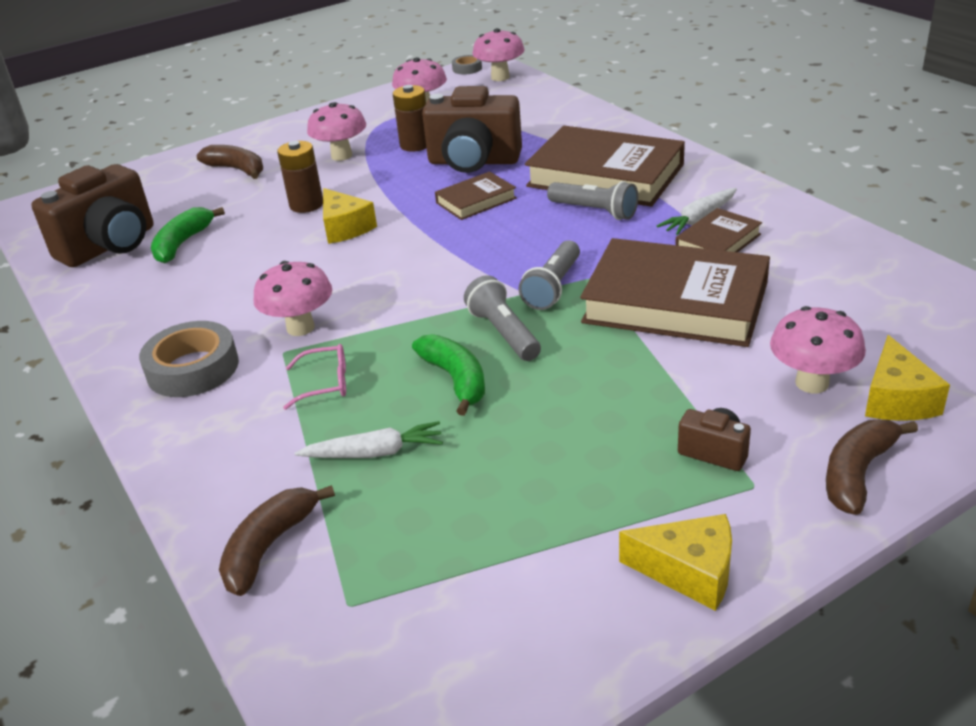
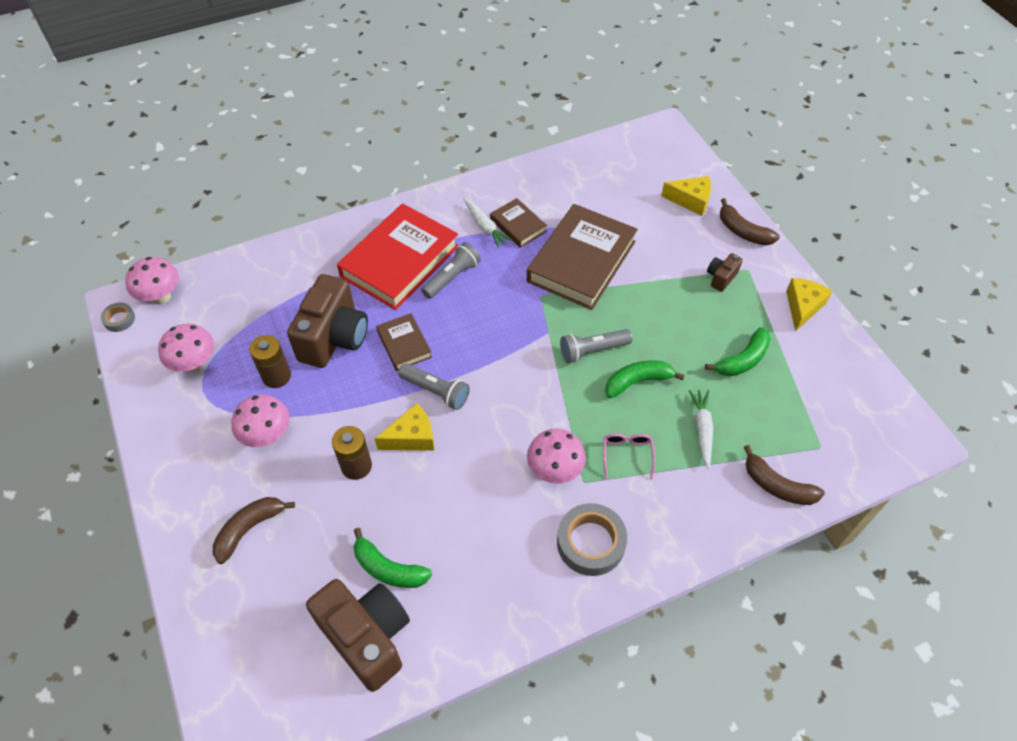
camera: 85 degrees left, 20 degrees up
grey flashlight [518,240,580,310] -> grey flashlight moved to [398,363,470,410]
brown book [525,126,685,207] -> red book [337,203,459,310]
pink mushroom [770,306,866,393] -> none
none -> green banana [705,327,771,377]

